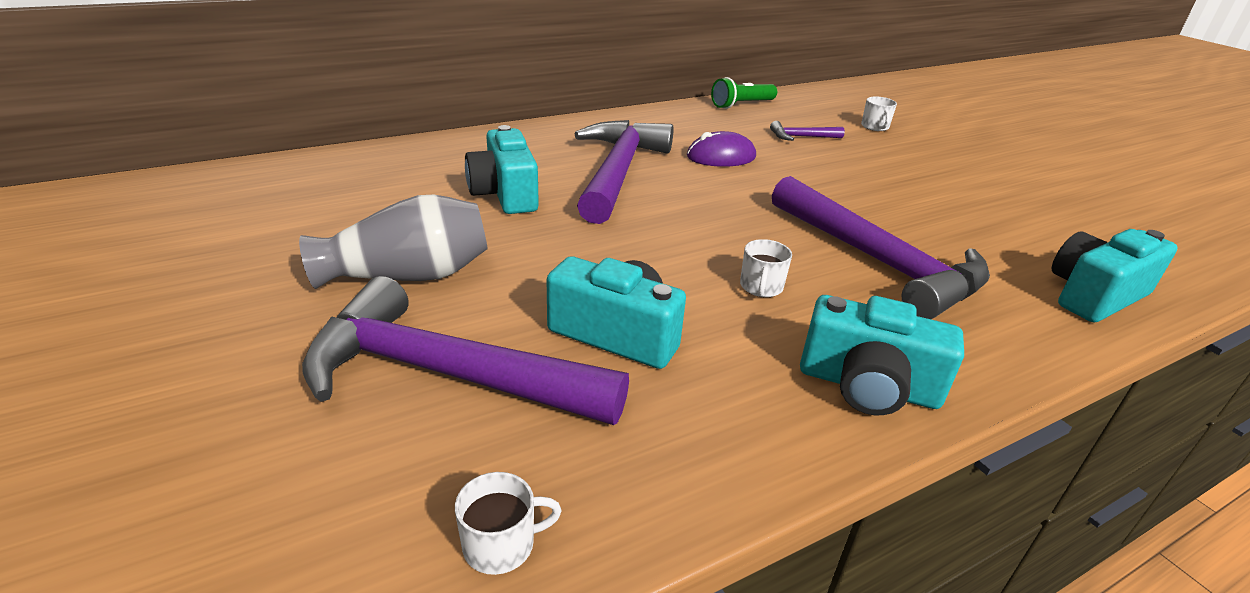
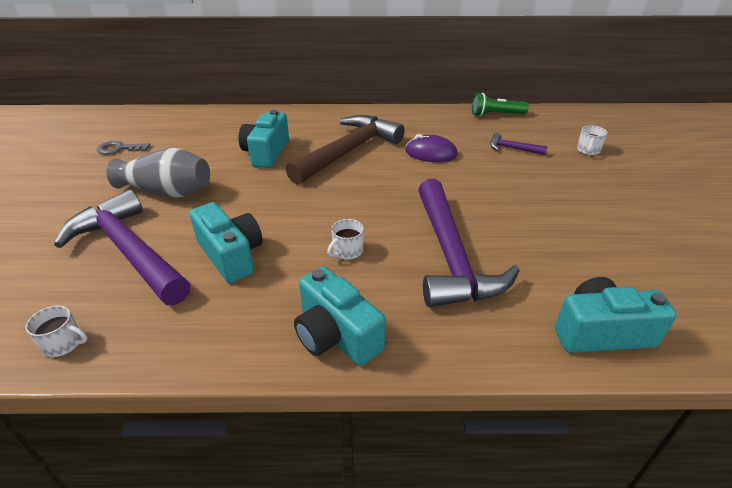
camera: 30 degrees right, 5 degrees up
purple hammer [575,120,674,224] -> brown hammer [286,115,405,185]
none -> grey key [97,141,150,155]

